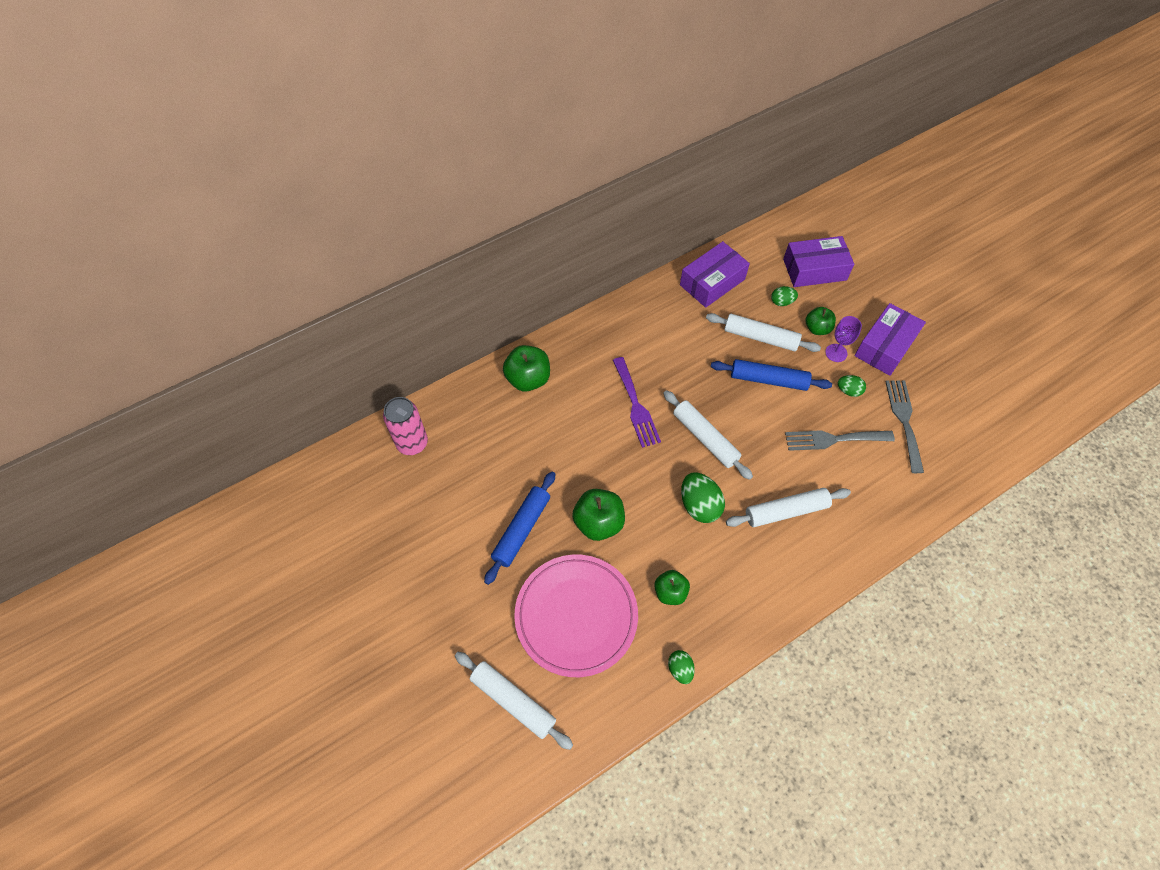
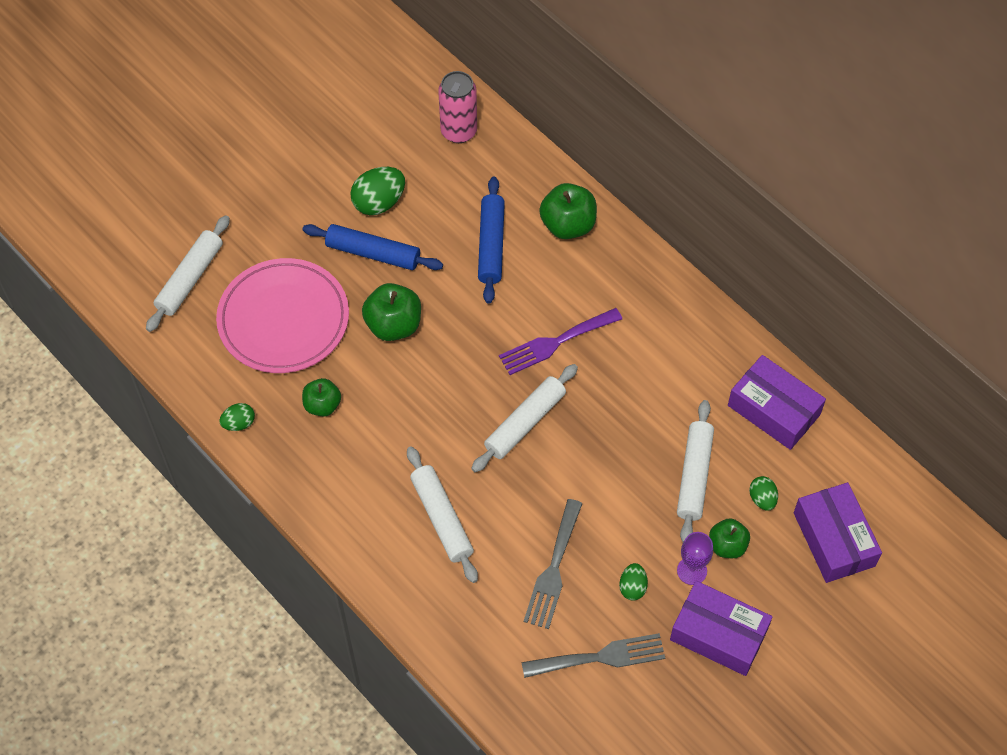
camera: 80 degrees right, 0 degrees up
green egg [681,473,725,523] -> green egg moved to [350,167,405,215]
blue rolling pin [711,359,832,391] -> blue rolling pin moved to [478,177,505,304]
grey fork [785,430,895,451] -> grey fork turned 150 degrees counterclockwise [524,499,583,629]

